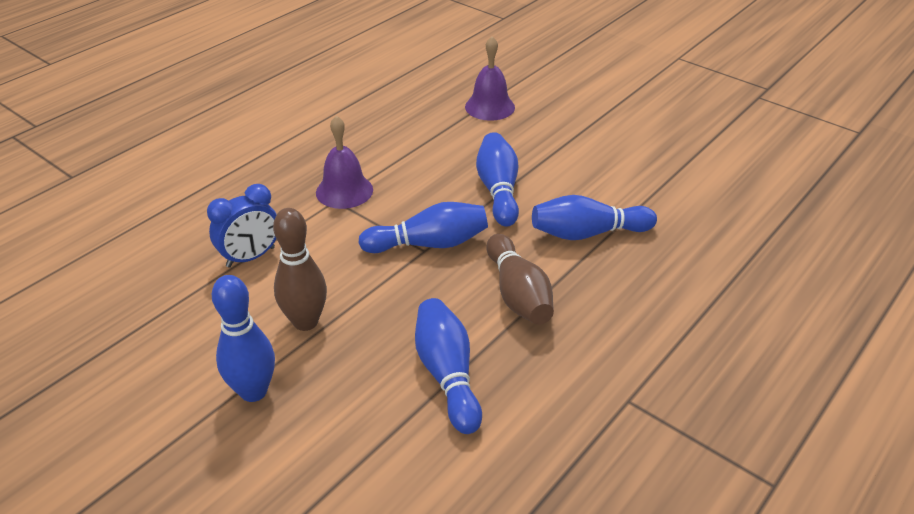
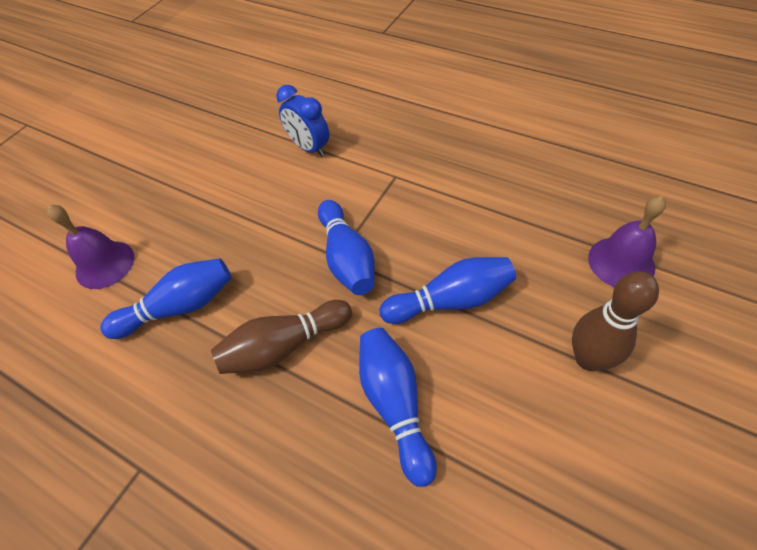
camera: 85 degrees right, 15 degrees up
blue bowling pin [212,275,275,402] -> none
brown bowling pin [273,208,327,331] -> brown bowling pin moved to [572,271,659,371]
purple bell [316,116,373,209] -> purple bell moved to [47,205,134,289]

